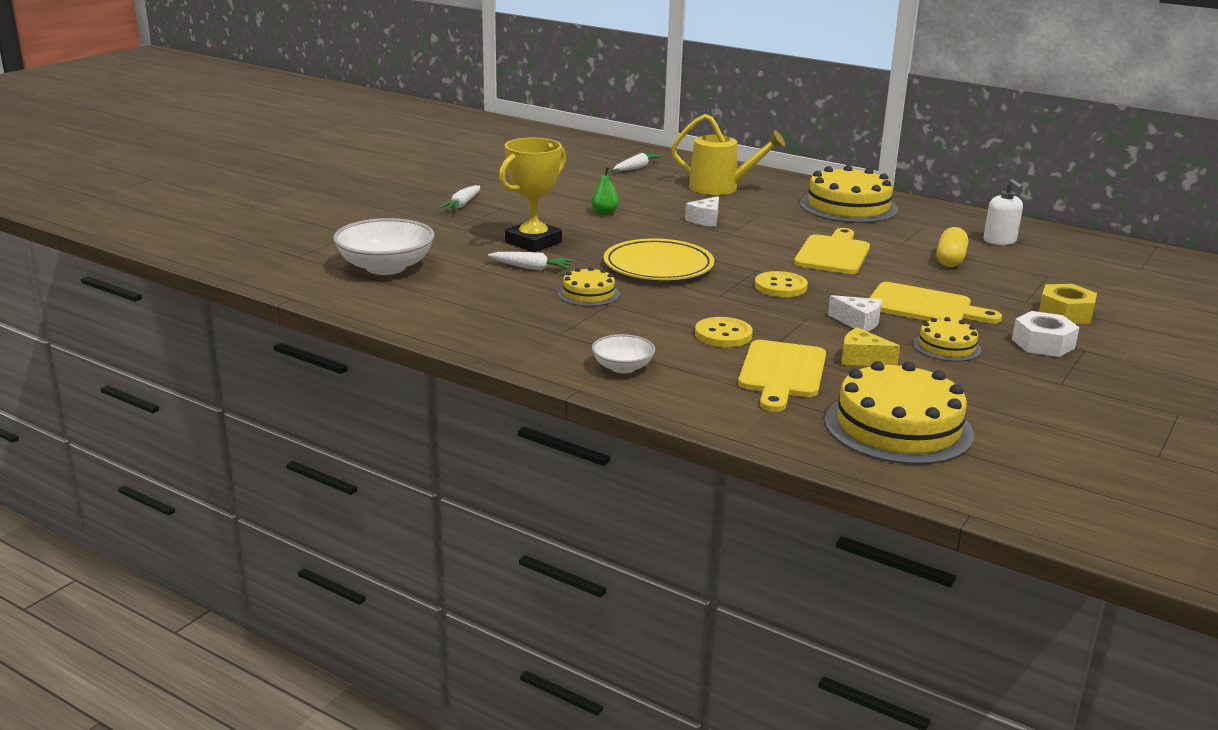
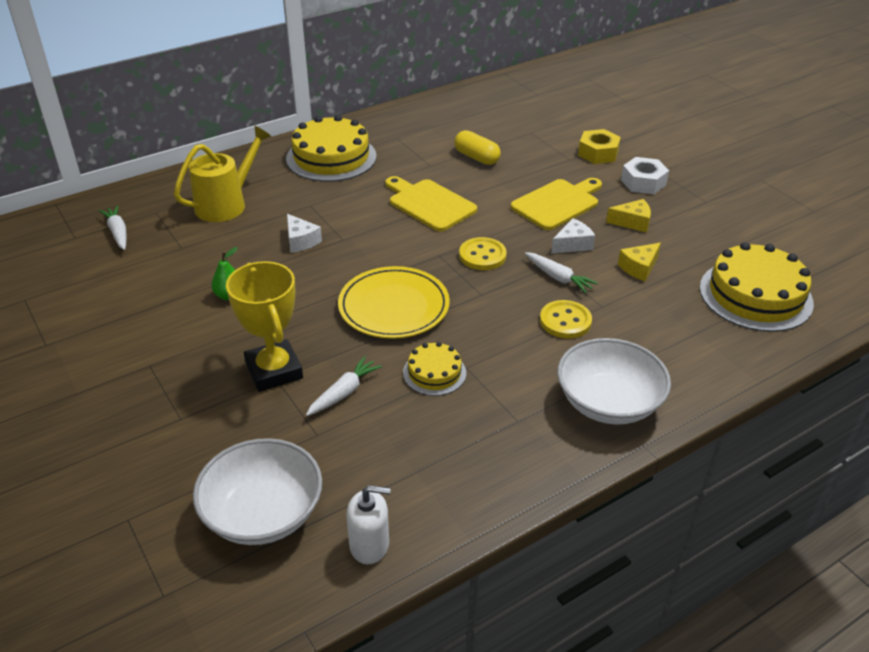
camera: 65 degrees left, 15 degrees up
white carrot [438,185,480,211] -> white carrot moved to [525,252,598,293]
white bowl [592,334,655,373] -> white bowl [557,338,671,425], size x1.84
yellow cutting board [738,340,826,412] -> none
yellow cake [913,317,981,362] -> yellow cheese [606,199,651,233]
white soap dispenser [984,179,1023,245] -> white soap dispenser moved to [347,485,391,564]

